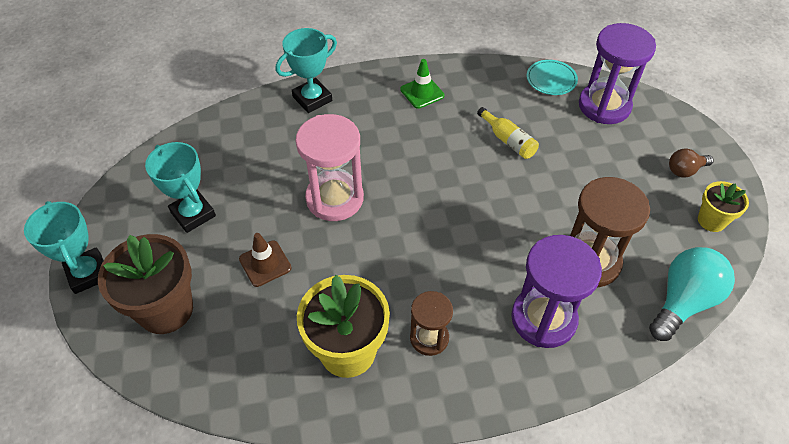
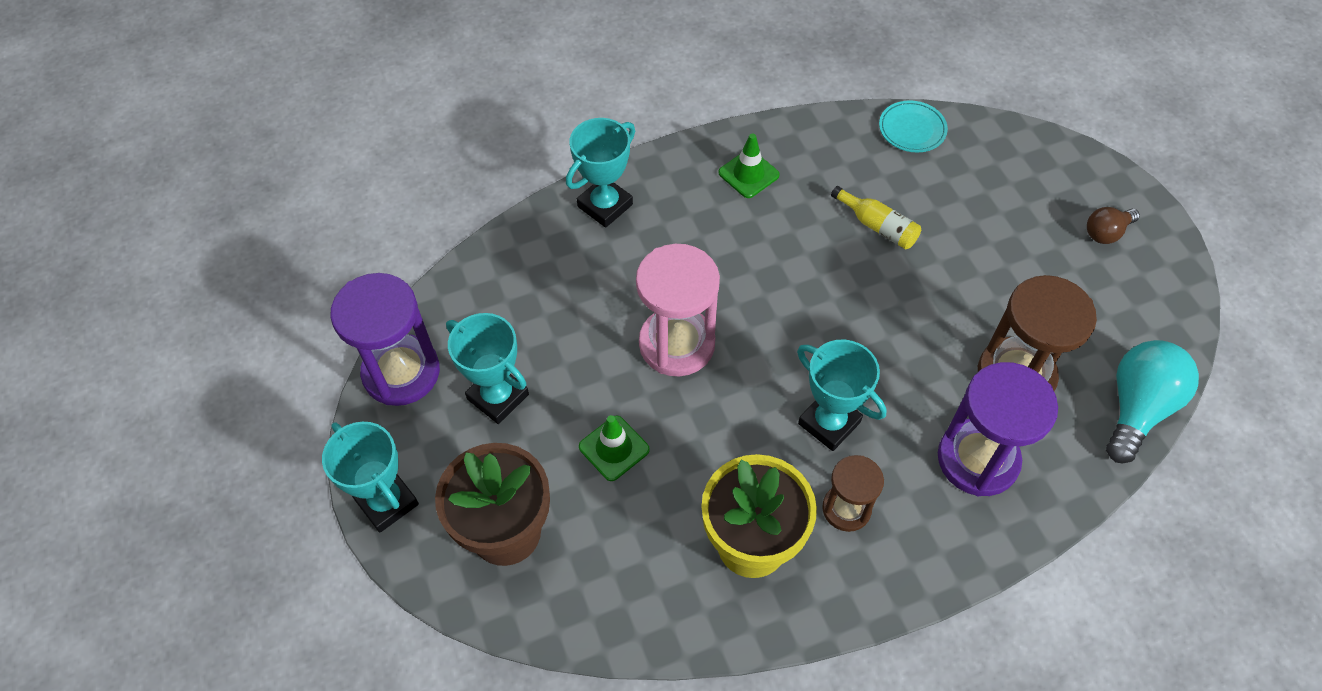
camera: 10 degrees left, 5 degrees up
brown traffic cone [239,233,292,287] -> green traffic cone [579,415,650,481]
purple hourglass [579,23,656,124] -> purple hourglass moved to [330,273,440,406]
yellow flower pot [698,181,749,232] -> none
none -> turquoise trophy [797,340,887,451]

